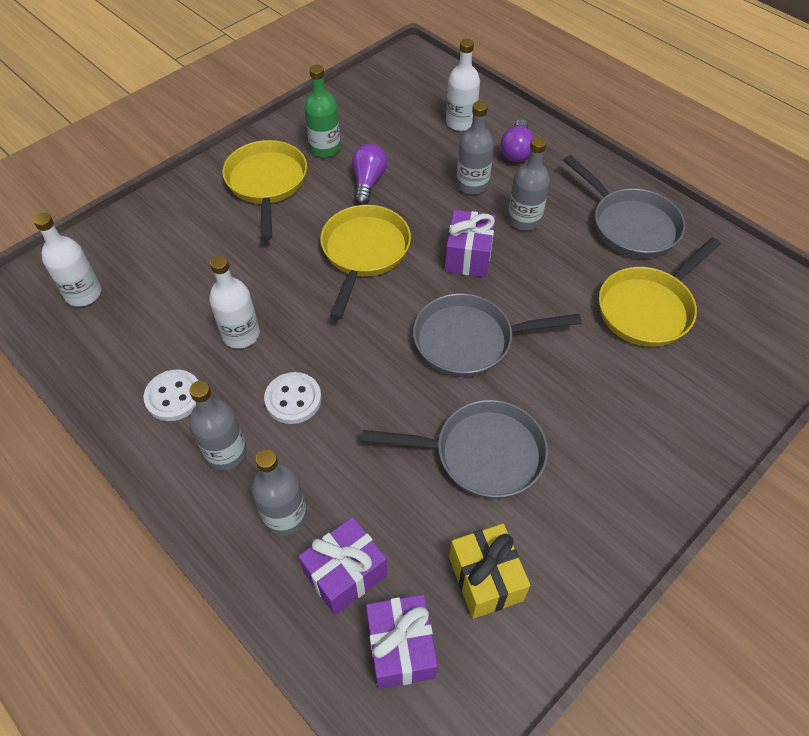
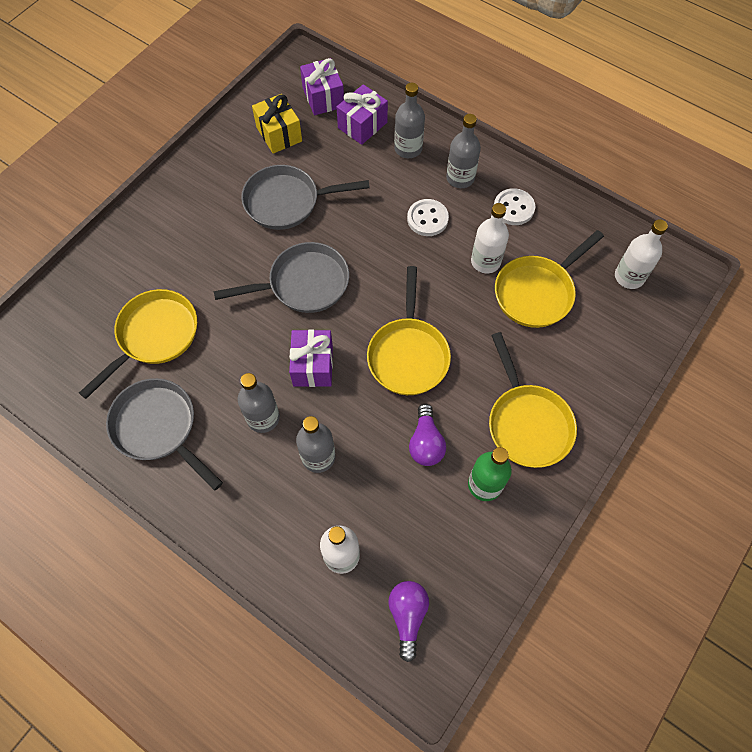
camera: 170 degrees right, 10 degrees up
purple light bulb [501,119,534,162] -> purple light bulb moved to [388,581,429,662]
none -> yellow pan [495,230,604,328]

